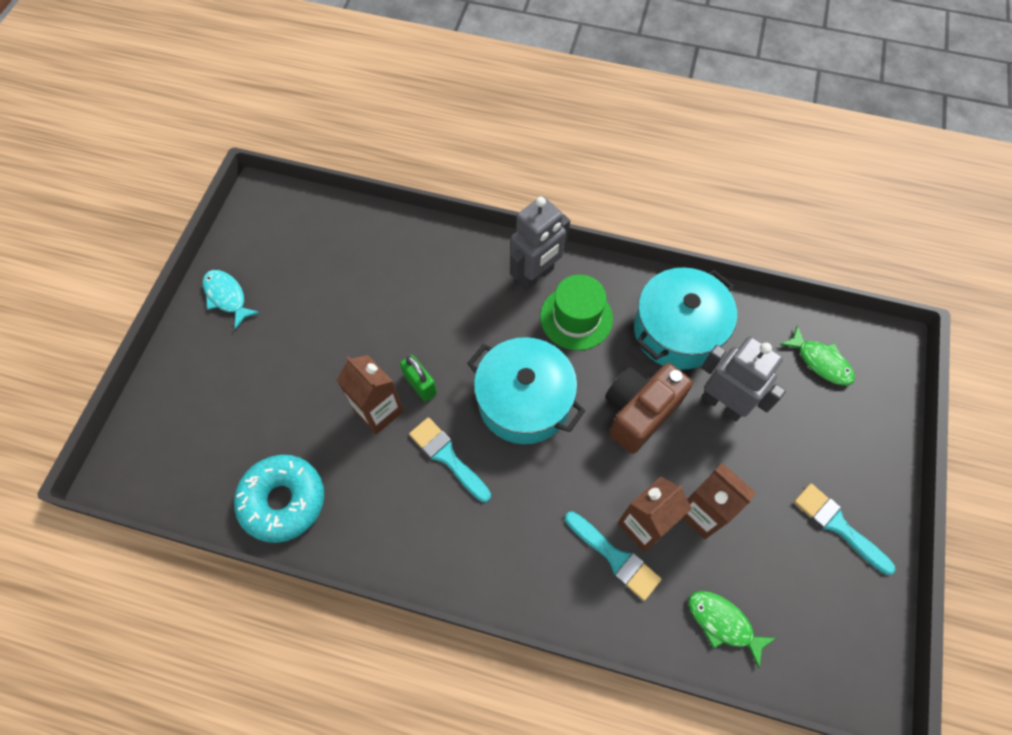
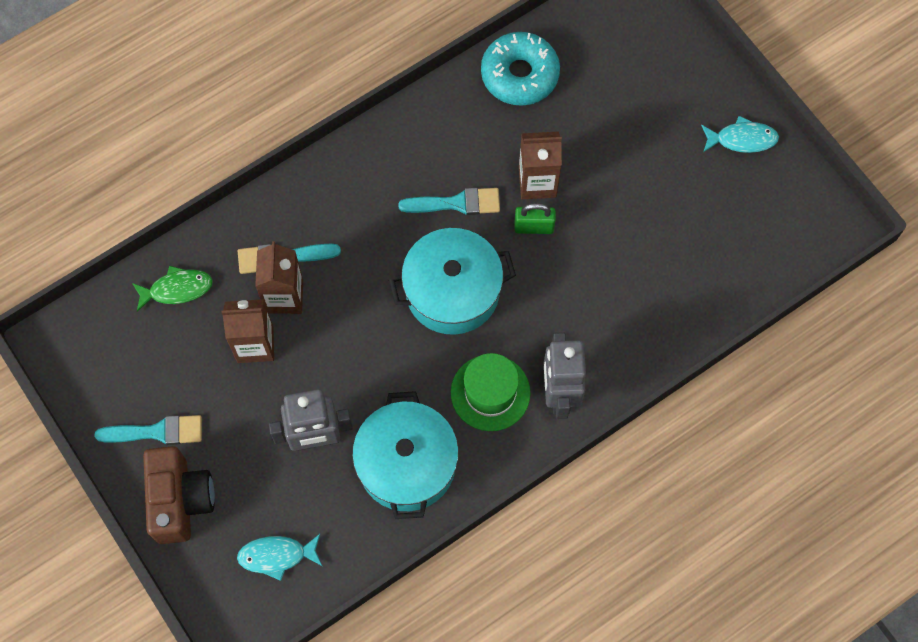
camera: 130 degrees right, 5 degrees up
brown camera [605,363,693,454] -> brown camera moved to [143,446,215,544]
green fish [780,326,855,386] -> turquoise fish [237,534,322,581]

